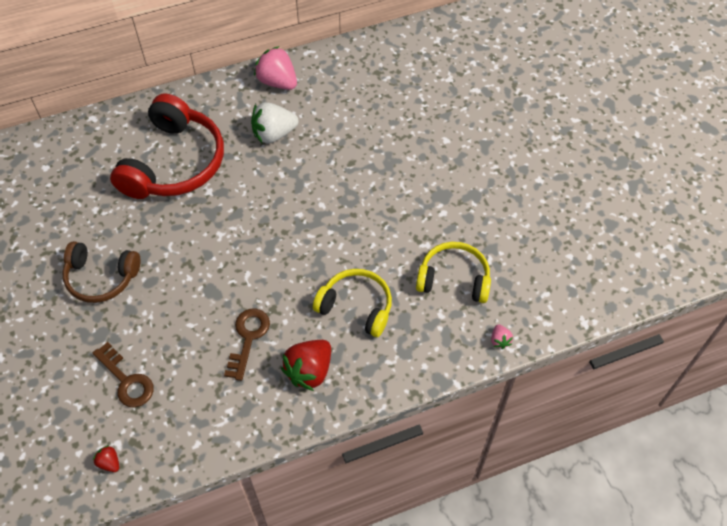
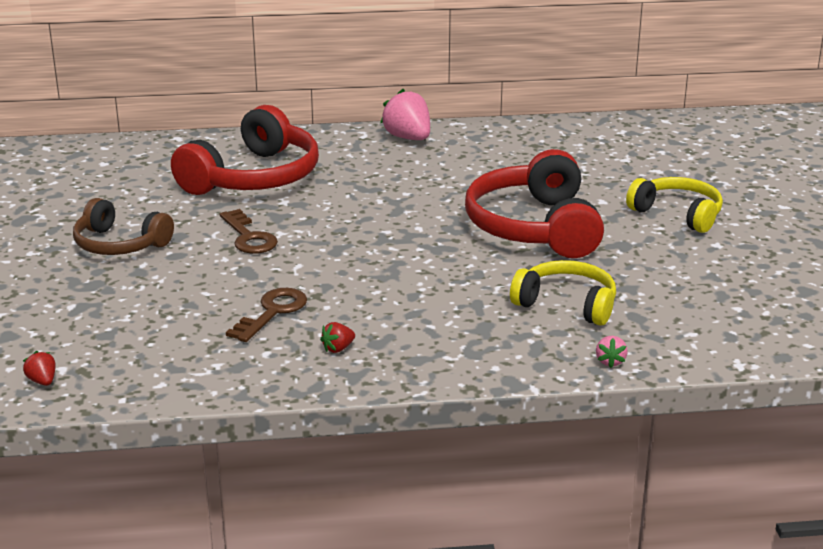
camera: 15 degrees right, 30 degrees down
brown key [93,342,154,407] -> brown key moved to [220,209,278,254]
white strawberry [251,102,299,143] -> none
red strawberry [281,340,331,391] -> red strawberry [320,322,355,353], size x0.47
yellow headphones [313,269,392,337] -> yellow headphones moved to [626,177,723,233]
none -> red headphones [465,149,604,258]

